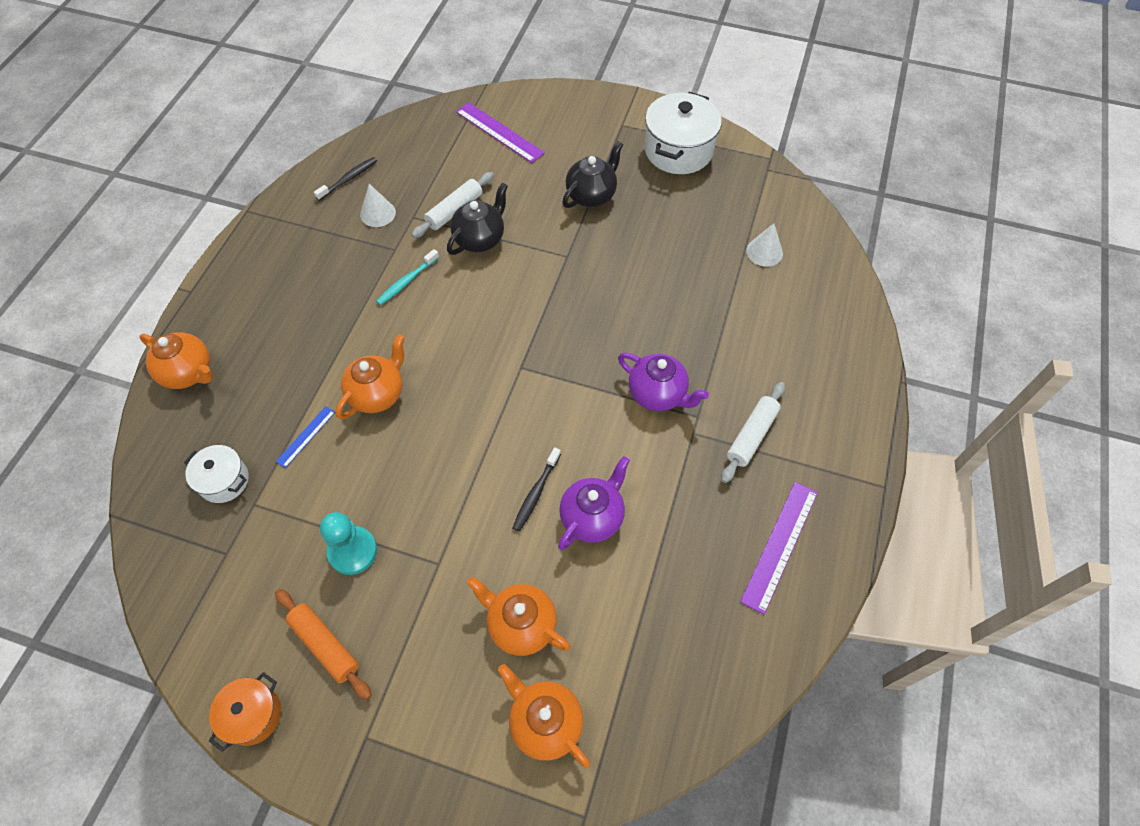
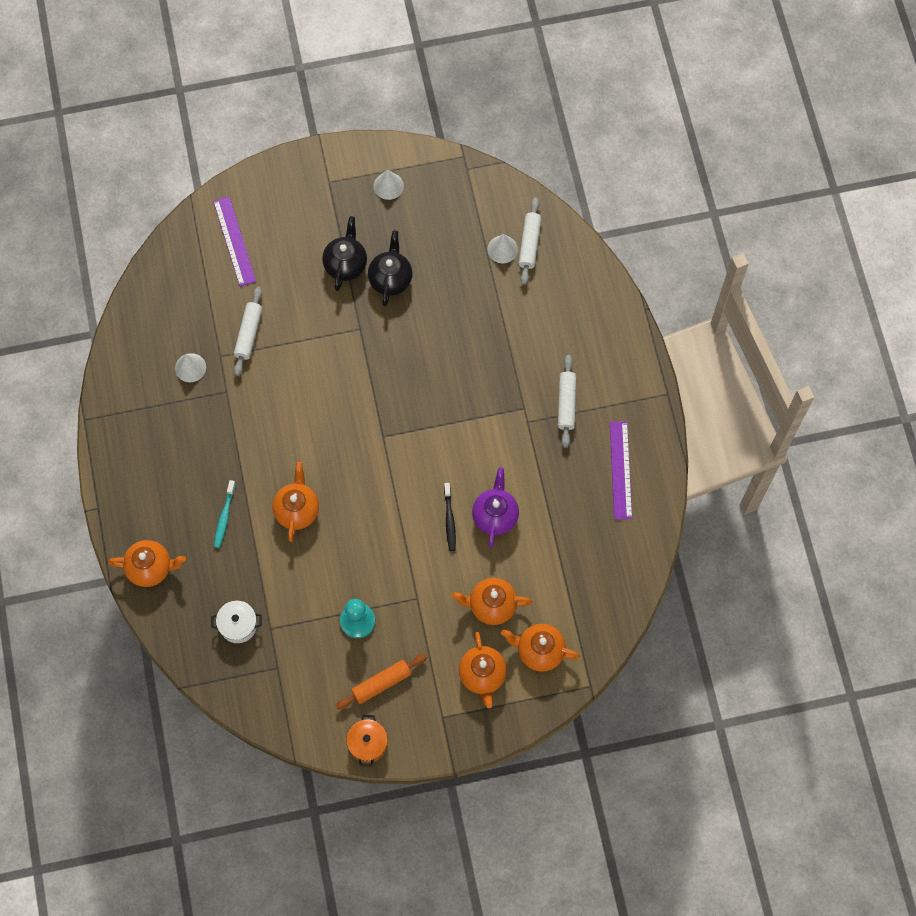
camera: 30 degrees left, 10 degrees up
blue ruler [275,406,335,468] -> none
orange rolling pin [275,589,372,700] -> orange rolling pin turned 45 degrees counterclockwise [336,654,427,710]
black toothbrush [314,157,377,201] -> none
turquoise toothbrush [376,249,439,305] -> turquoise toothbrush moved to [214,480,236,548]
black teapot [447,183,508,255] -> black teapot moved to [368,231,413,306]
purple ruler [456,102,545,163] -> purple ruler turned 60 degrees clockwise [213,196,256,286]
purple teapot [618,353,709,411] -> none
white pot [644,92,722,174] -> white cone [374,170,404,200]
none -> orange teapot [459,632,507,708]
none -> white rolling pin [518,197,541,285]

